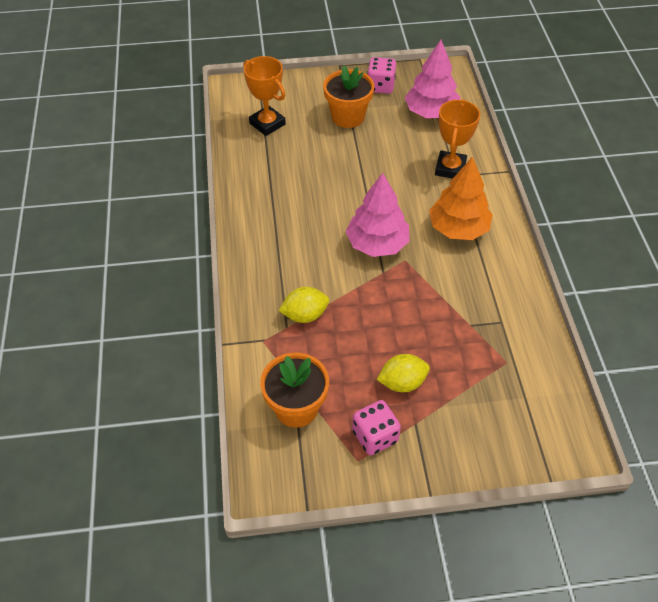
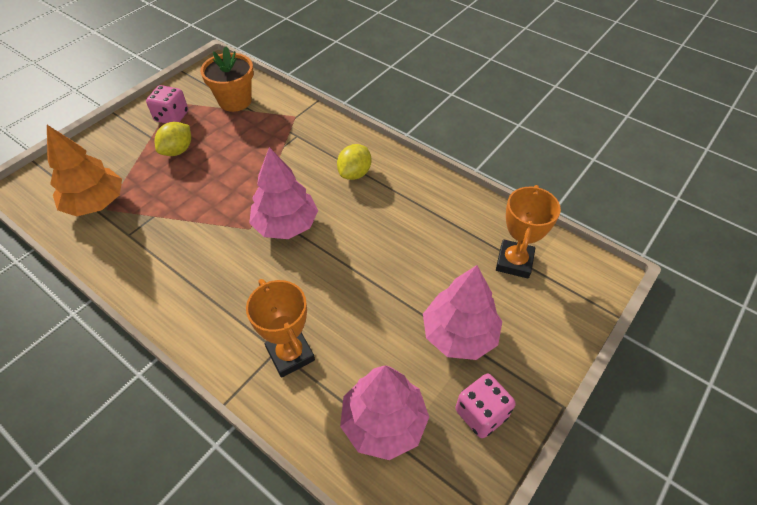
camera: 135 degrees right, 0 degrees up
orange trophy [244,56,286,136] -> orange trophy turned 75 degrees counterclockwise [496,185,561,279]
yellow lemon [279,287,329,323] -> yellow lemon moved to [337,144,372,180]
orange flower pot [323,66,374,128] -> pink tree [423,265,502,360]
orange tree [429,157,493,240] -> orange tree moved to [47,125,122,216]

